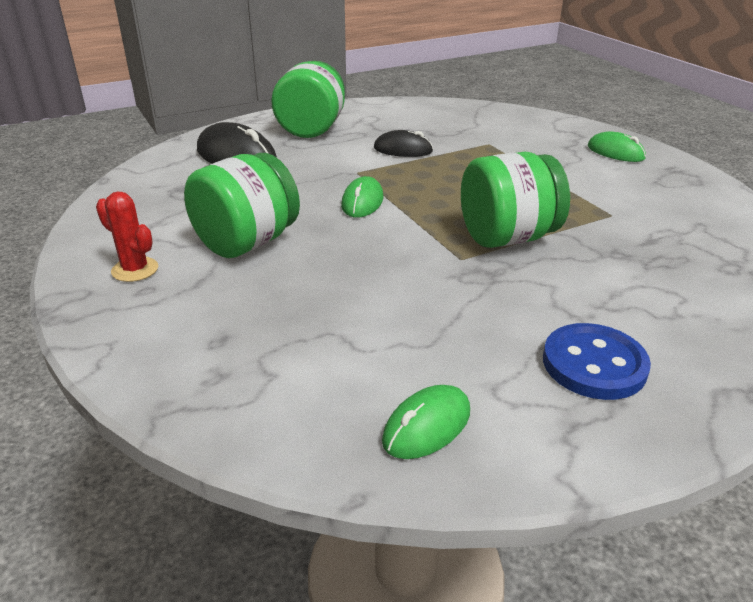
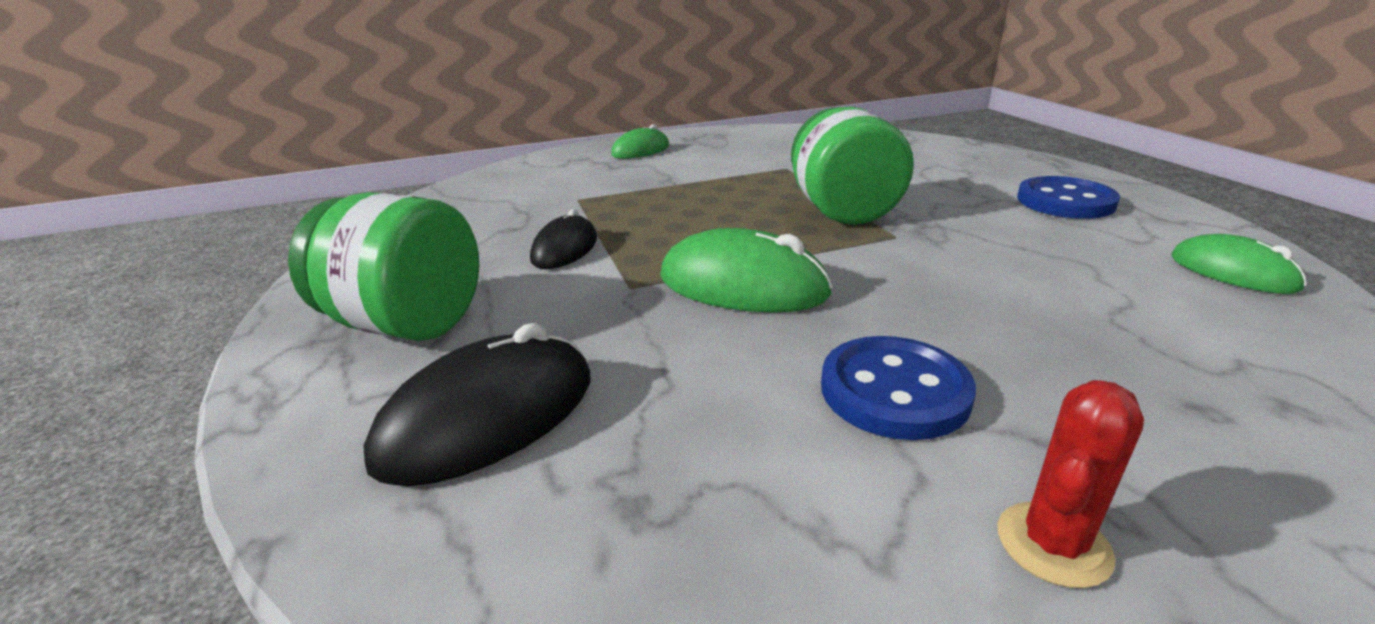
camera: 80 degrees left, 5 degrees down
green jar [184,153,300,258] -> blue button [821,336,976,440]
green mouse [341,176,383,217] -> green mouse [660,228,833,313], size x1.62

